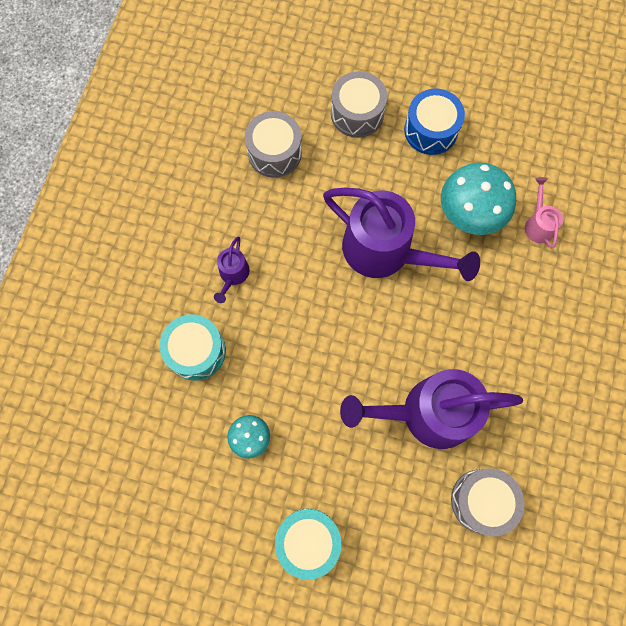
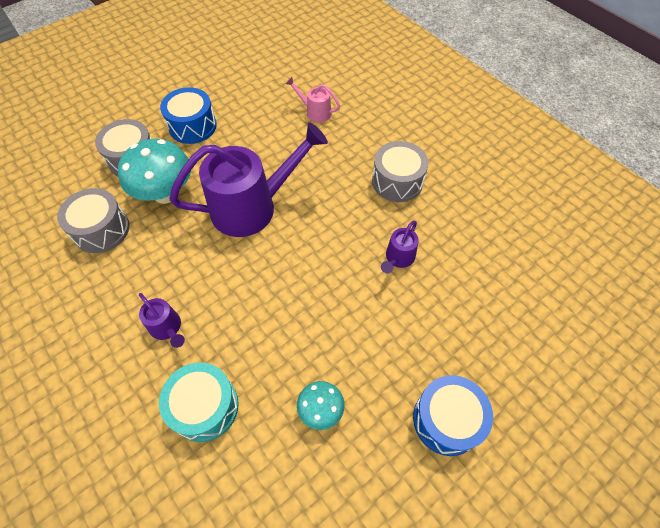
camera: 55 degrees left, 15 degrees down
turquoise drum [275,508,341,580] -> blue drum [413,375,493,456]
purple watering can [340,369,523,449] -> purple watering can [381,221,419,274], size x0.44
turquoise mushroom [441,163,516,235] -> turquoise mushroom moved to [118,139,191,204]
grey drum [451,468,525,536] -> grey drum moved to [372,141,429,202]

